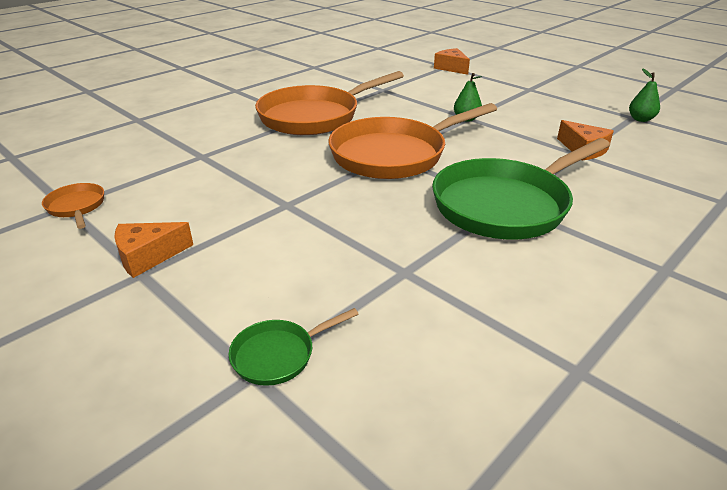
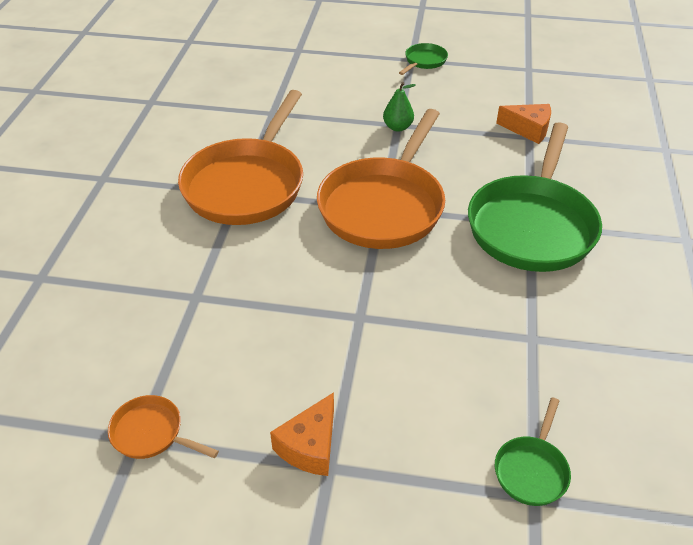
camera: 35 degrees left, 10 degrees up
orange cheese [434,48,470,75] -> none
green pear [629,68,660,122] -> none
none -> green pan [399,43,448,75]

